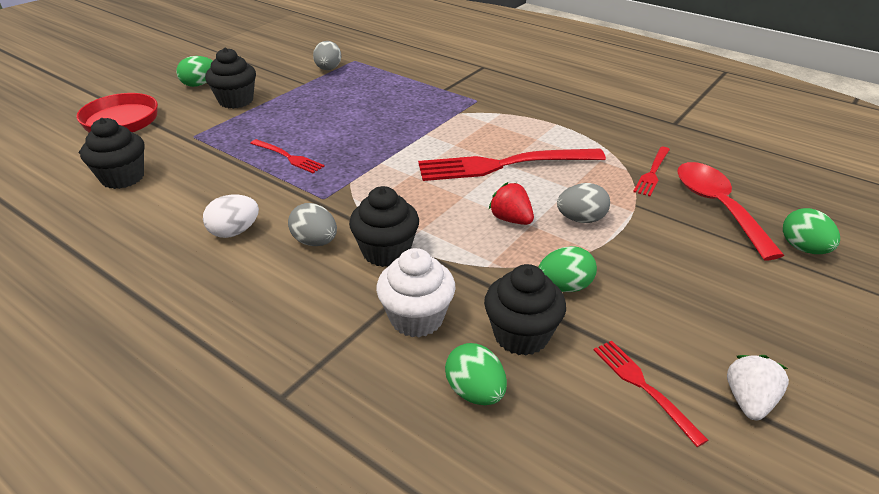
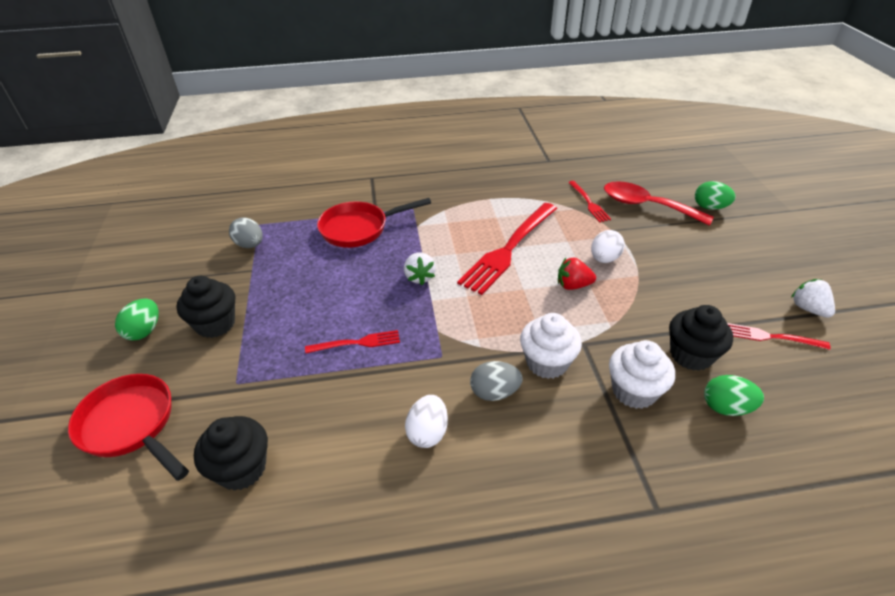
camera: 45 degrees left, 5 degrees up
black cupcake [349,186,419,267] -> white cupcake [520,313,582,379]
green egg [538,246,597,292] -> none
grey egg [557,183,610,223] -> white egg [591,230,625,263]
none -> red pan [317,198,431,248]
none -> white strawberry [404,253,436,285]

